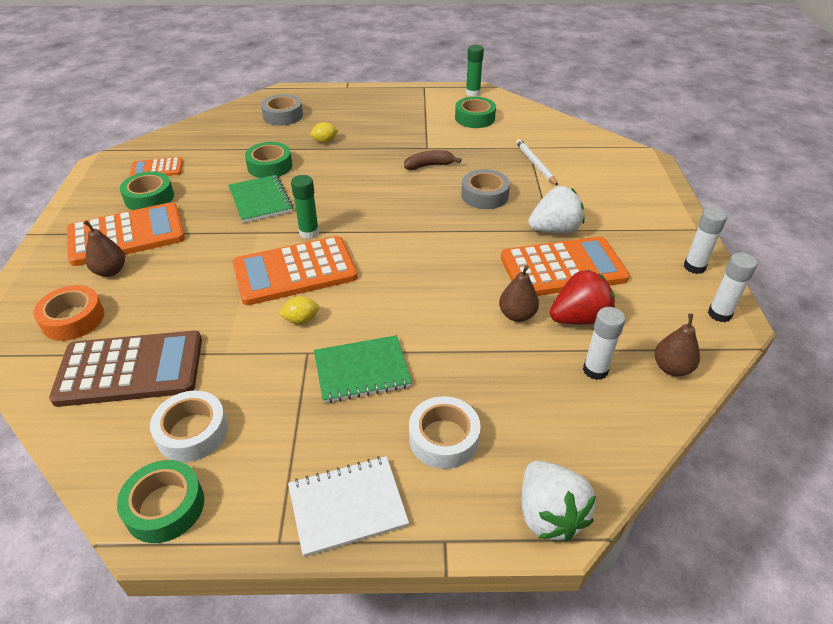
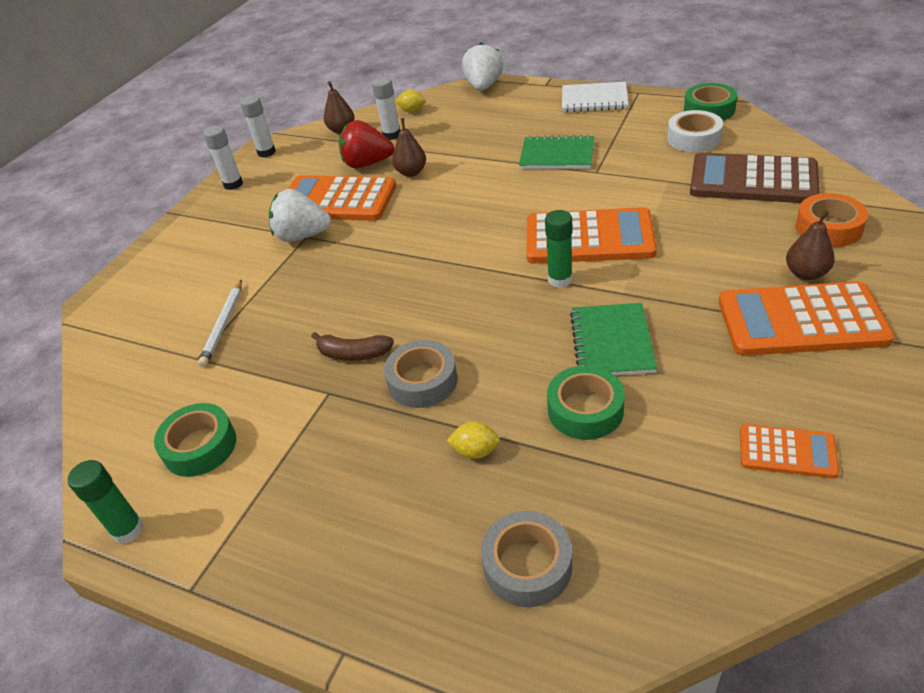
camera: 150 degrees left, 0 degrees up
green tape [120,171,174,210] -> none
yellow lemon [279,296,319,324] -> yellow lemon moved to [396,90,427,112]
white tape [409,396,481,469] -> none
grey tape [461,169,510,209] -> grey tape moved to [384,340,458,408]

